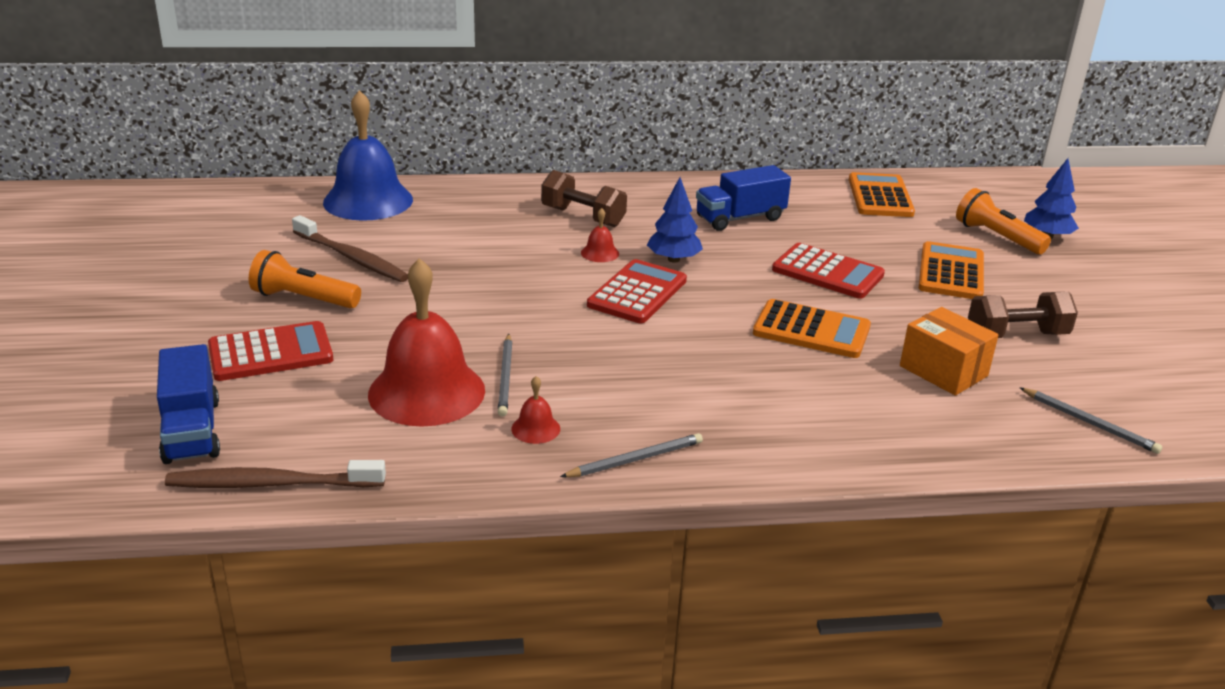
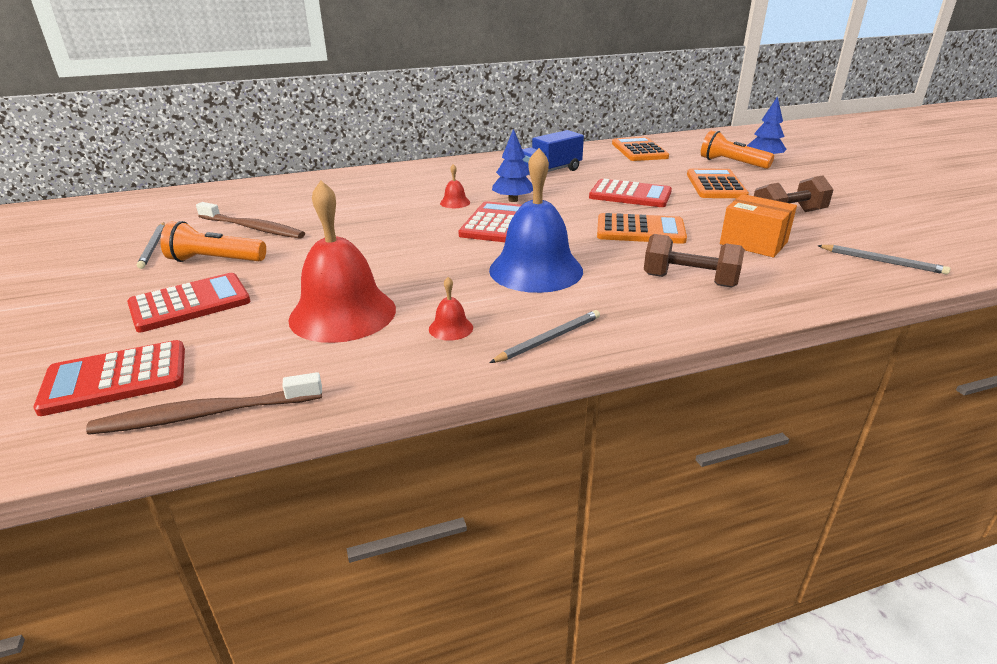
camera: 10 degrees left, 0 degrees up
blue truck [157,344,220,464] -> red calculator [33,340,185,416]
blue bell [323,90,413,221] -> blue bell moved to [489,148,583,293]
grey pencil [498,334,512,417] -> grey pencil moved to [137,222,165,269]
brown dumbbell [541,170,627,227] -> brown dumbbell moved to [644,234,745,288]

